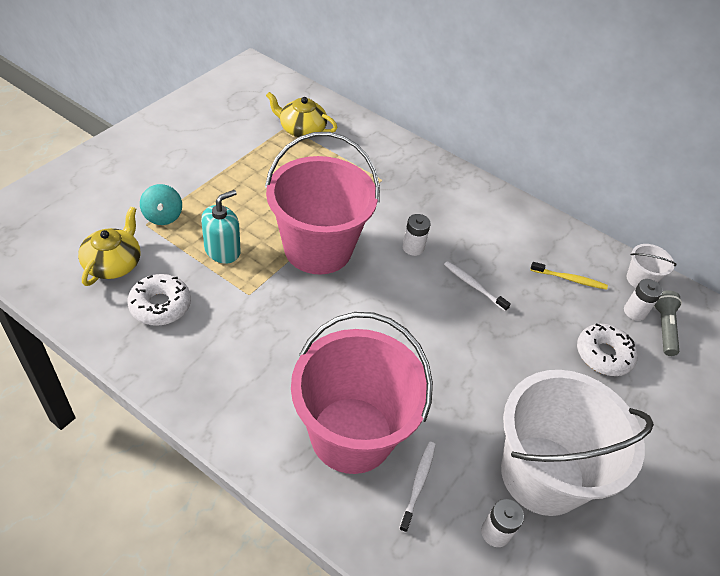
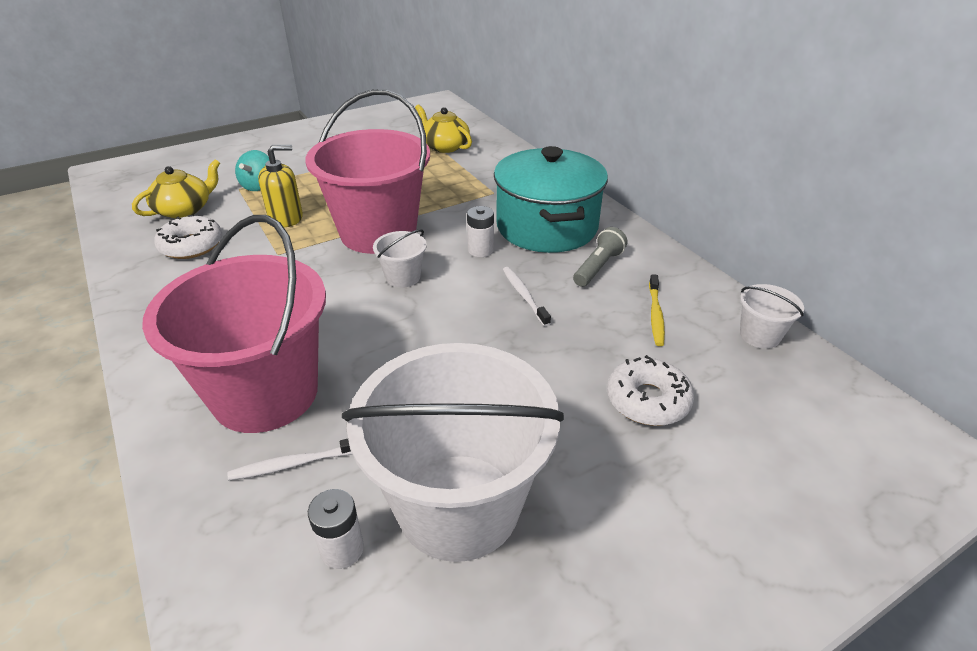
camera: 30 degrees right, 10 degrees down
turquoise soap dispenser [201,190,240,264] -> yellow soap dispenser [258,145,303,227]
white toothbrush [399,442,436,533] -> white toothbrush turned 150 degrees counterclockwise [228,439,352,480]
yellow toothbrush [530,262,608,290] -> yellow toothbrush turned 60 degrees clockwise [649,274,665,346]
white battery [624,279,663,321] -> none
grey flashlight [654,291,682,356] -> grey flashlight moved to [573,227,627,287]
none -> white bucket [373,229,427,288]
none -> turquoise pot [494,146,608,253]

